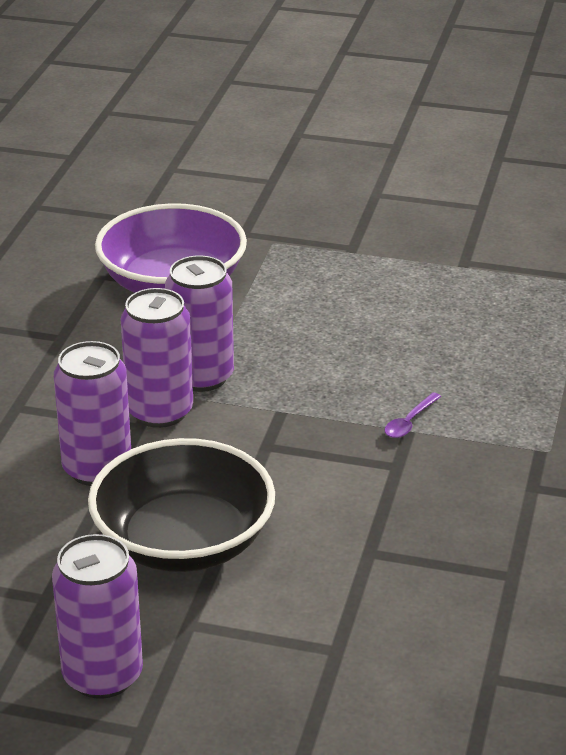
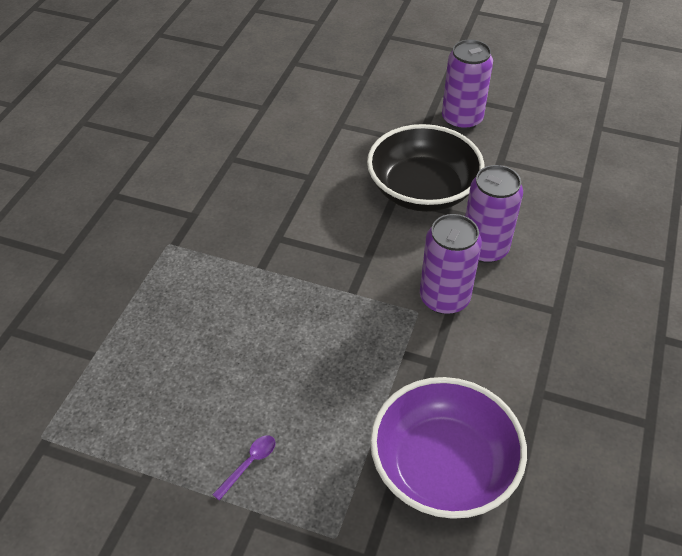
camera: 175 degrees left, 15 degrees up
purple can [165,255,234,392] -> none
purple spoon [384,393,441,438] -> purple spoon moved to [212,435,276,501]

